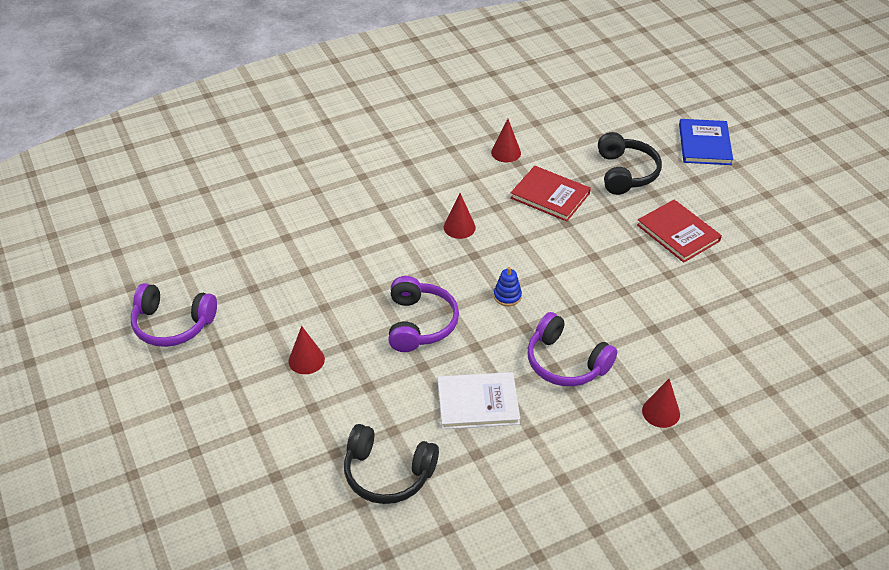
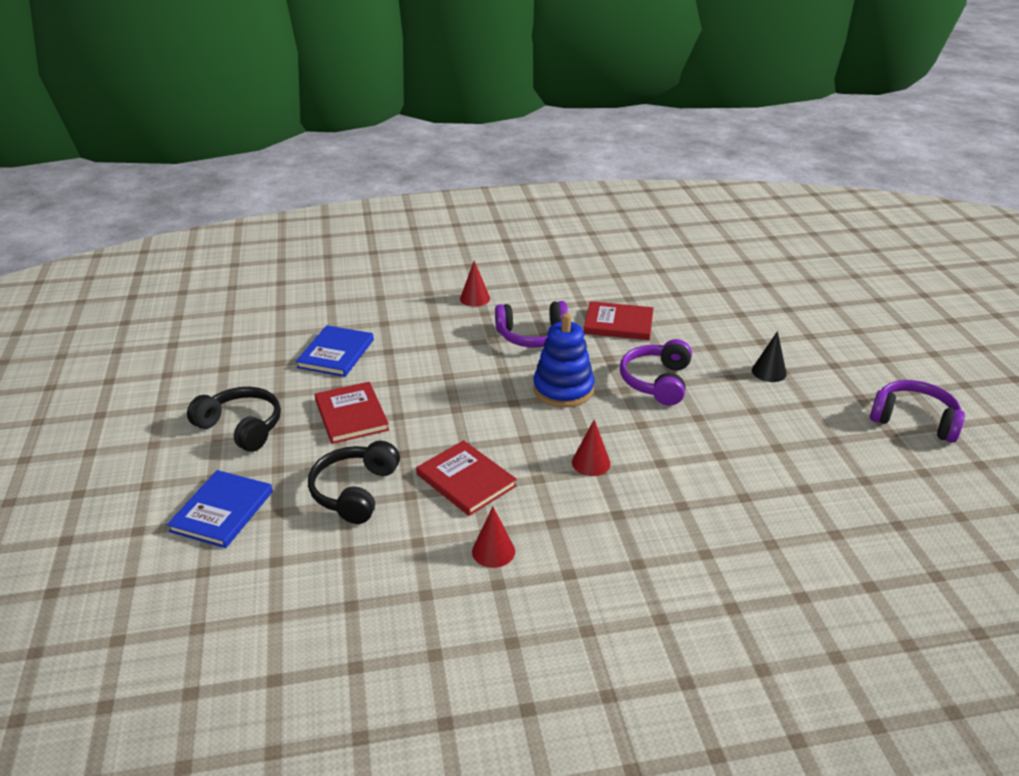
camera: 165 degrees left, 10 degrees down
red cone [289,326,325,374] -> black cone [752,331,787,382]
black headphones [344,424,439,504] -> black headphones moved to [187,387,281,452]
white book [438,372,520,429] -> red book [584,301,654,340]
blue stacking toy [494,267,522,306] -> blue stacking toy [533,313,594,407], size x2.13
purple headphones [527,312,617,386] -> purple headphones turned 120 degrees clockwise [495,301,568,347]
none -> blue book [296,325,374,377]

